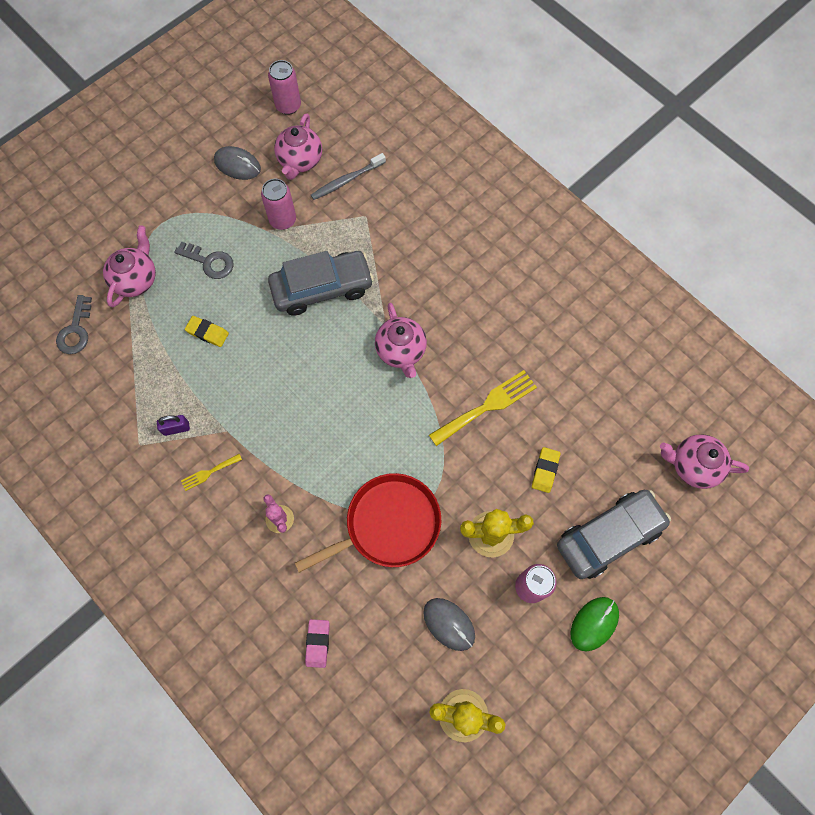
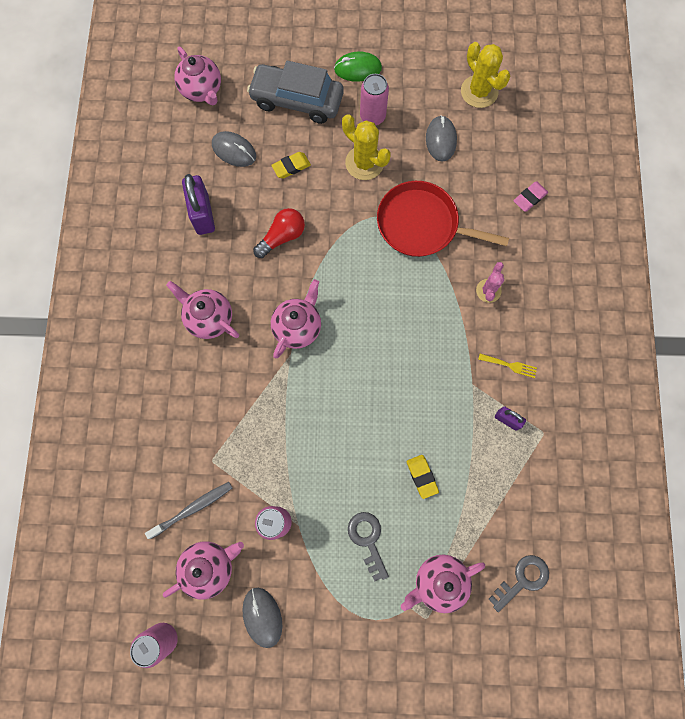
camera: 135 degrees left, 5 degrees up
grey car [268,251,374,316] -> none
grey toothbrush [311,153,386,200] -> grey toothbrush turned 45 degrees counterclockwise [145,482,232,539]
yellow fork [429,370,537,446] -> red light bulb [253,208,305,258]
none -> pink teapot [166,281,239,339]
none -> purple padlock [182,174,215,235]
none -> grey mouse [212,131,256,167]

